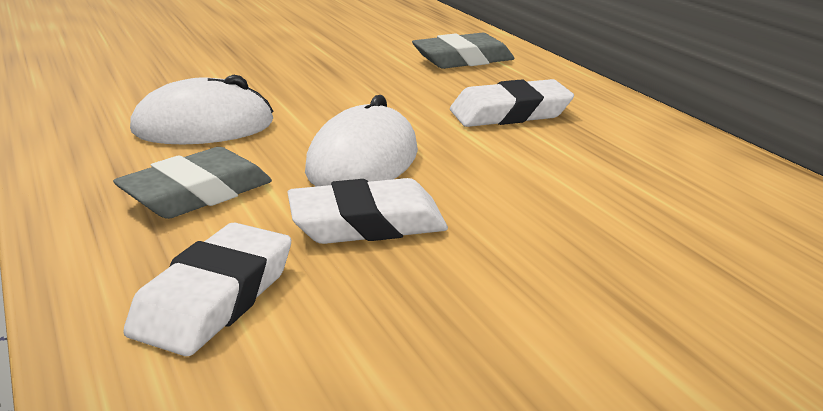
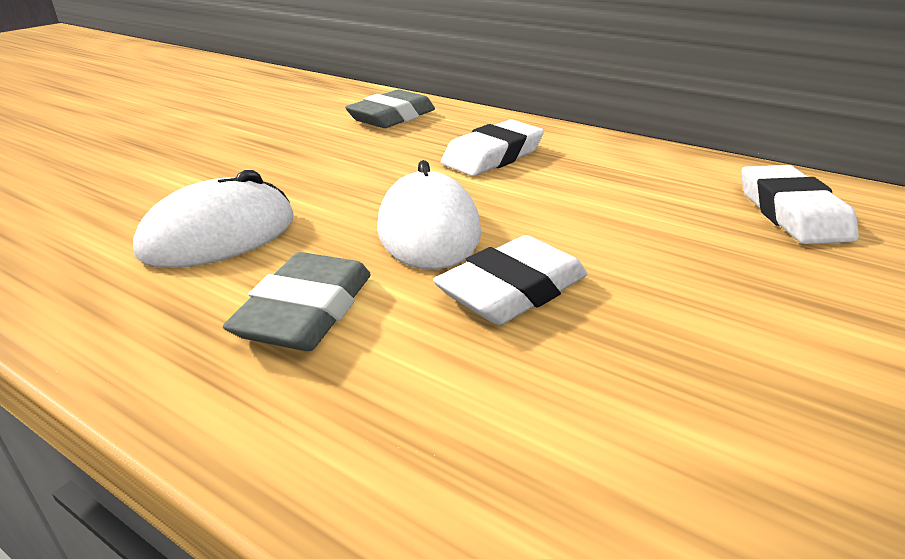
camera: 30 degrees left, 5 degrees up
white eraser [123,222,291,356] -> white eraser moved to [741,165,859,244]

